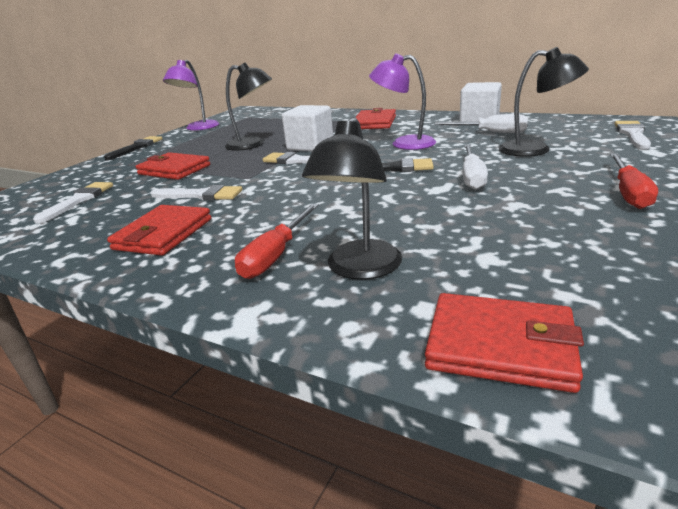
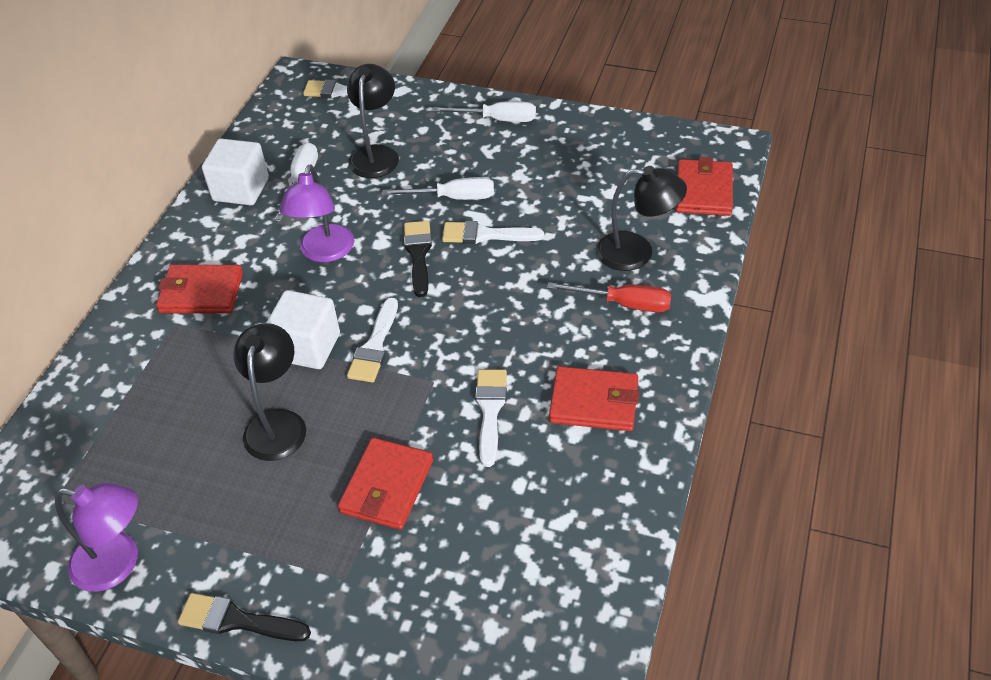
camera: 100 degrees left, 20 degrees up
white brush [33,182,113,224] -> white brush moved to [442,221,544,244]
red screwdriver [610,154,658,209] -> white screwdriver [432,101,536,122]

